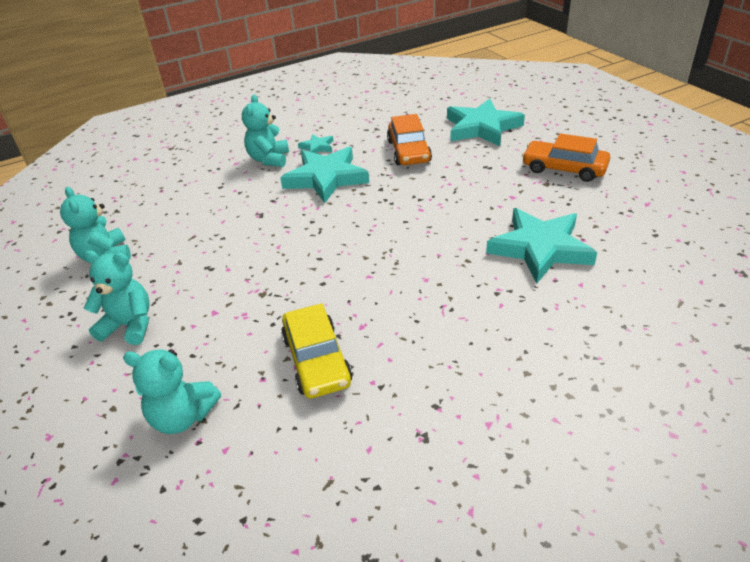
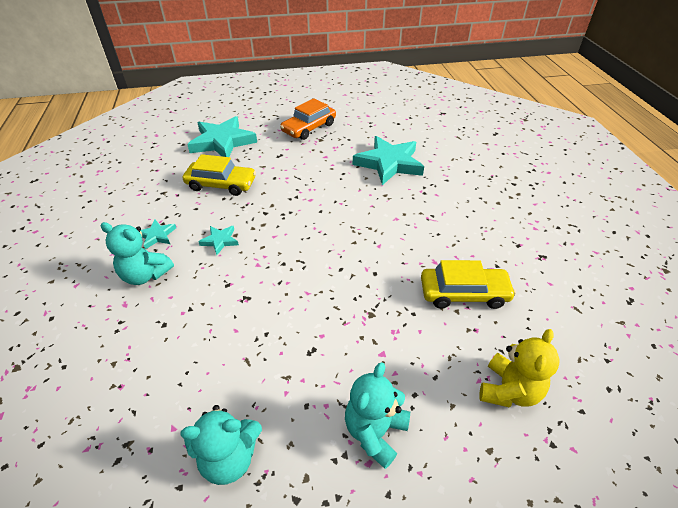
camera: 75 degrees left, 5 degrees up
turquoise teddy bear [123,349,221,434] -> yellow teddy bear [479,329,559,407]
turquoise star [280,147,369,204] -> turquoise star [198,226,239,255], size x0.46
orange car [387,114,432,165] -> yellow car [183,154,256,196]

